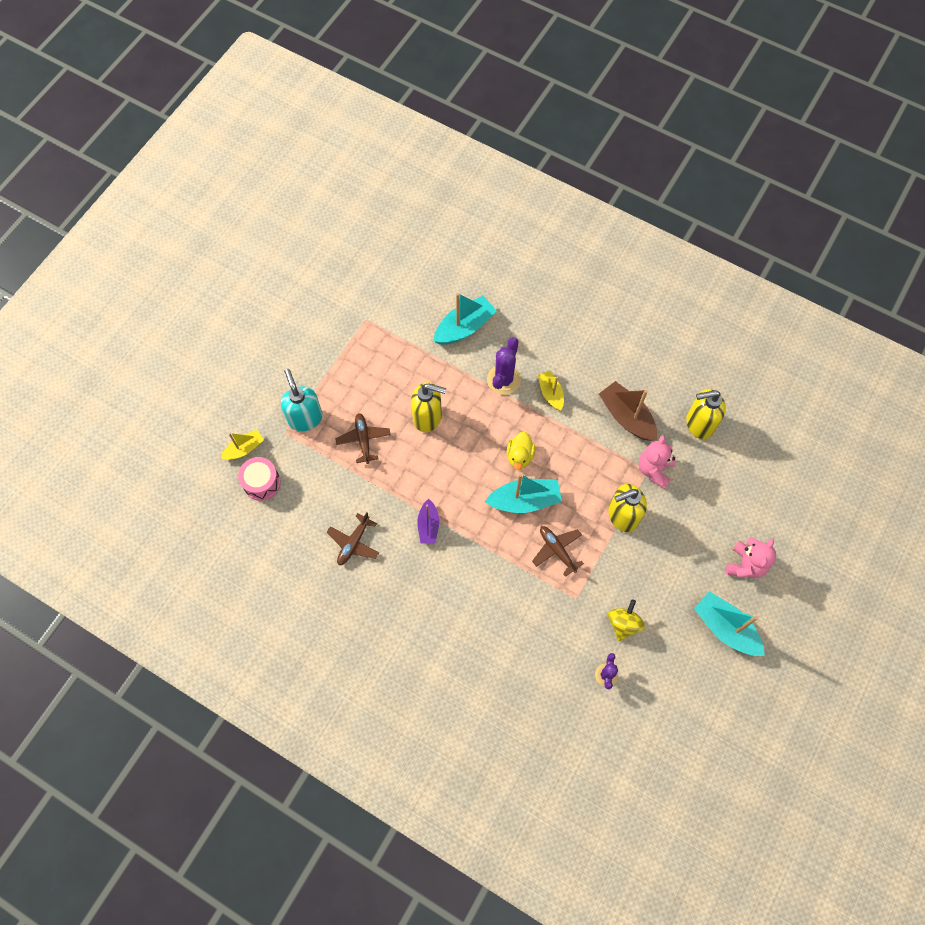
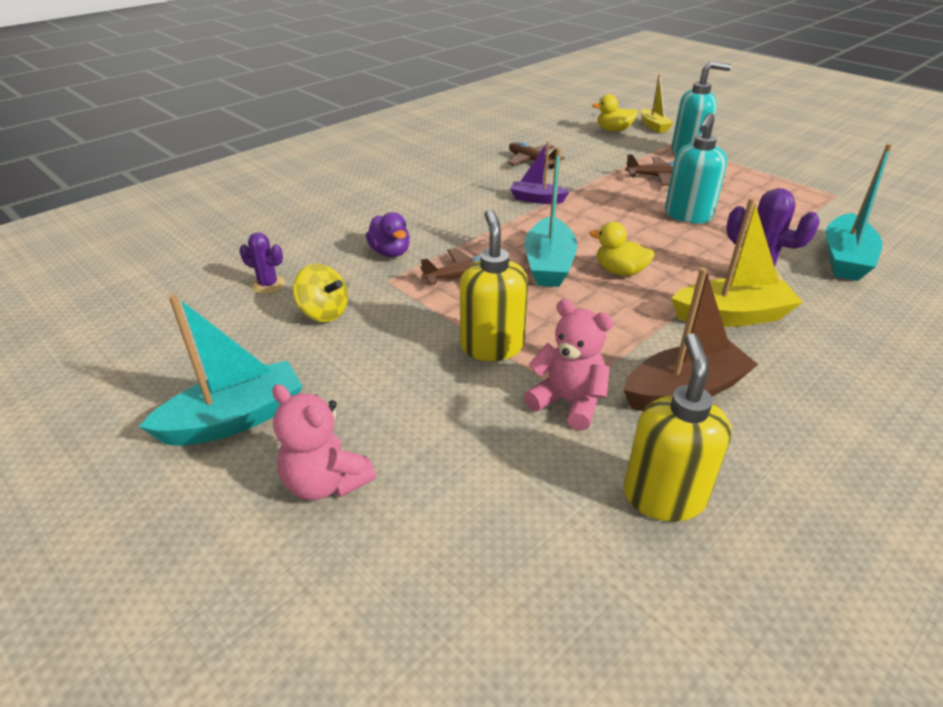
camera: 105 degrees right, 30 degrees down
pink drum [238,457,281,501] -> yellow duck [592,94,638,131]
yellow soap dispenser [411,382,446,432] -> turquoise soap dispenser [665,113,727,223]
turquoise boat [434,293,497,345] -> turquoise boat turned 45 degrees clockwise [825,144,892,281]
yellow boat [538,371,564,411] -> yellow boat [671,198,803,327], size x1.63
none -> purple duck [366,212,410,257]

